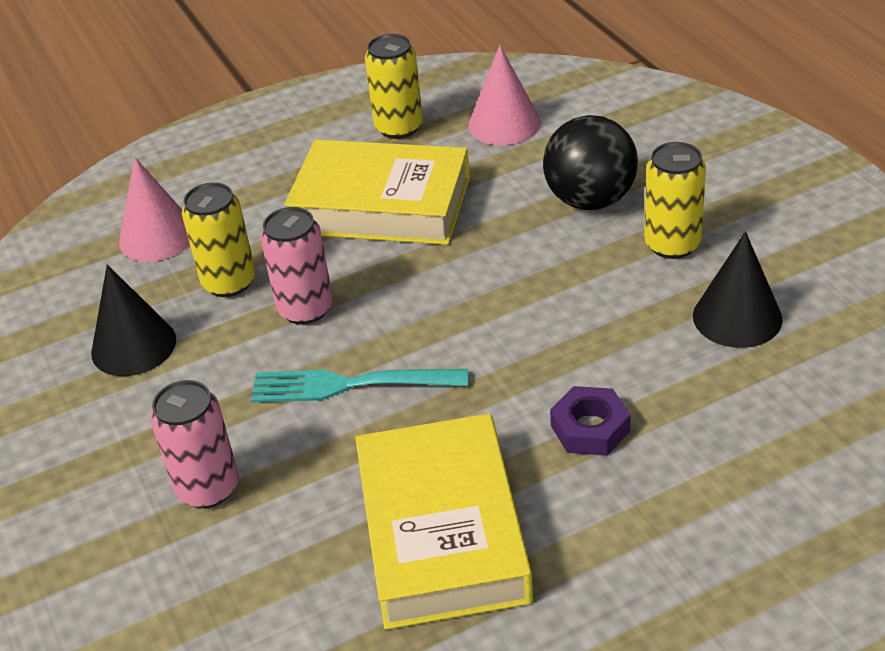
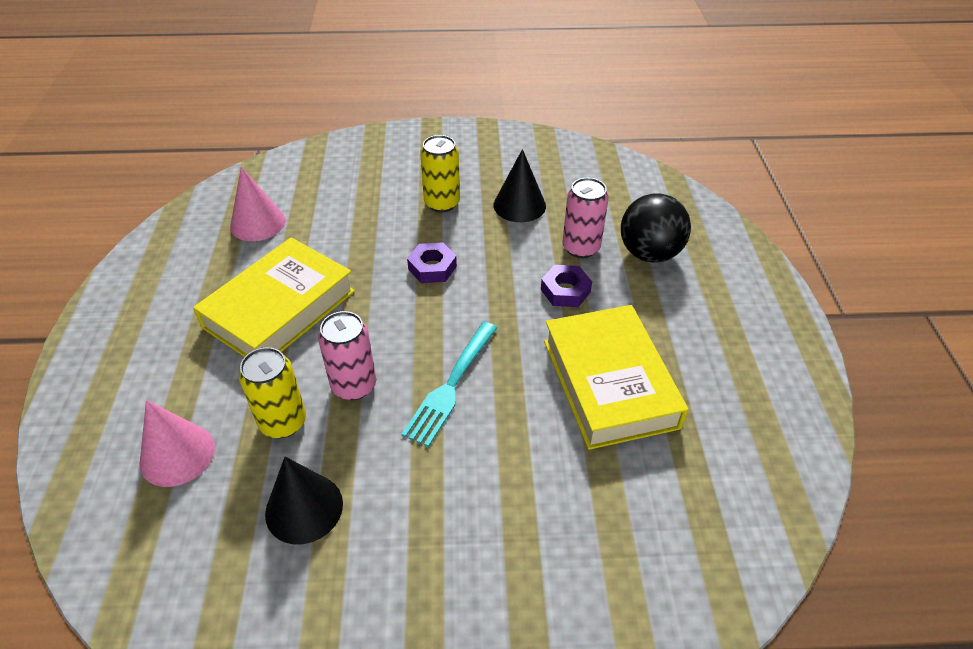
camera: 70 degrees left, 5 degrees up
pink can [150,380,239,508] -> pink can moved to [562,178,609,258]
yellow book [355,413,533,630] -> yellow book turned 60 degrees clockwise [544,305,688,450]
yellow can [365,34,423,139] -> none
black ball [543,115,638,210] -> black ball moved to [621,193,691,263]
none -> purple nut [407,242,457,283]

